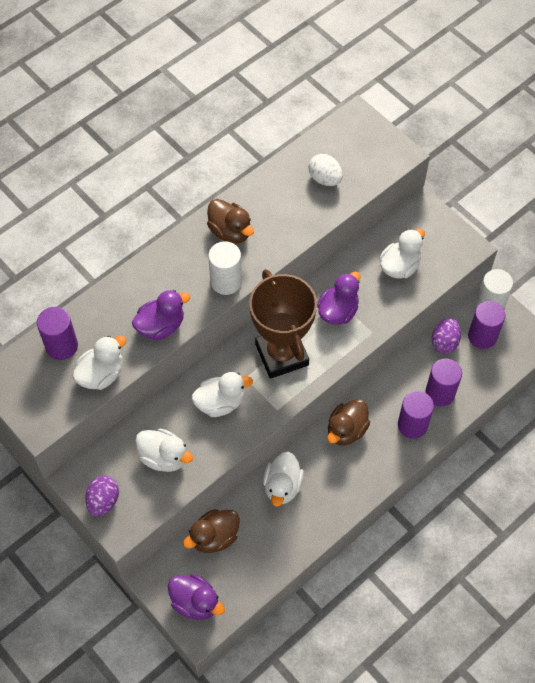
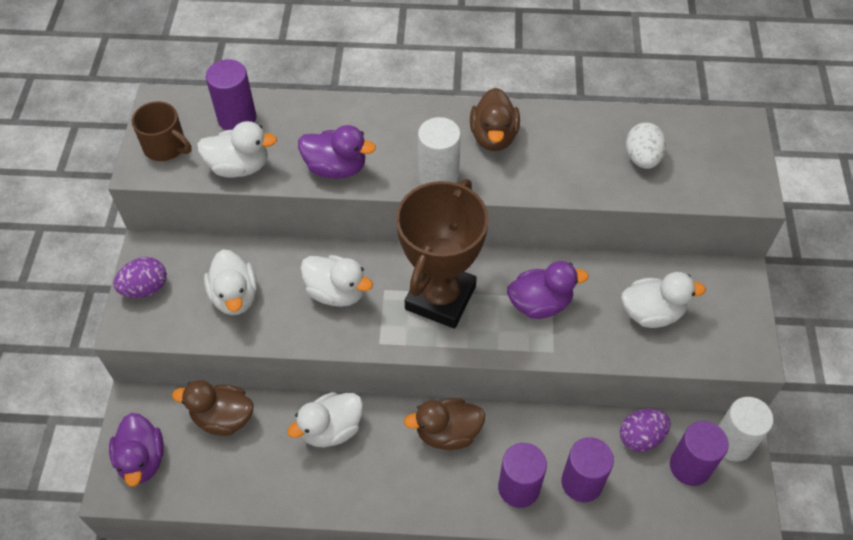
camera: 45 degrees right, 5 degrees down
none -> brown mug [132,101,192,161]

